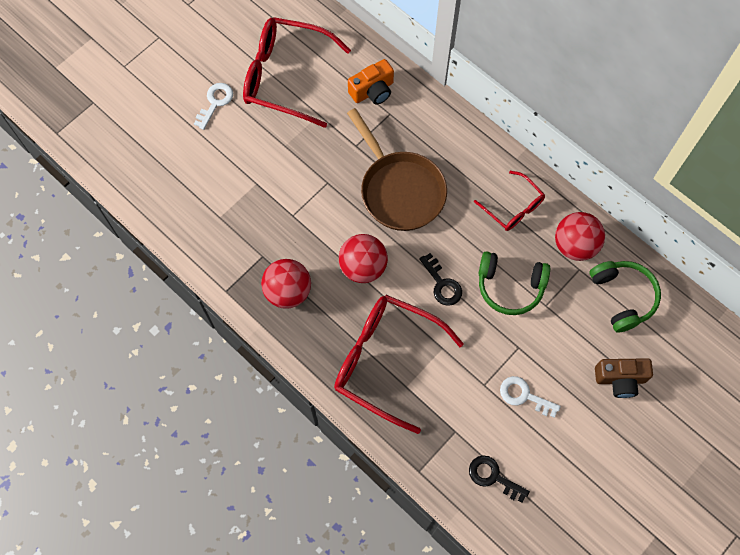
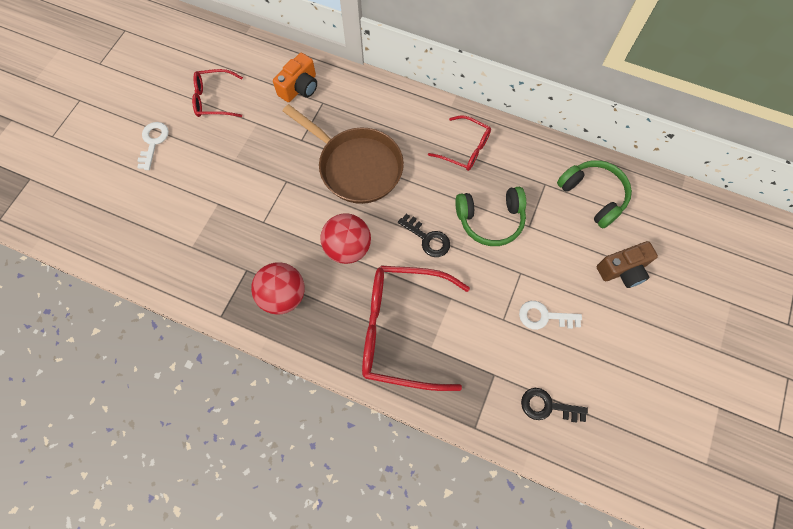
camera: 20 degrees left, 0 degrees up
red glasses [243,17,351,128] -> red glasses [192,69,243,117], size x0.54
red ball [555,212,605,261] -> none

